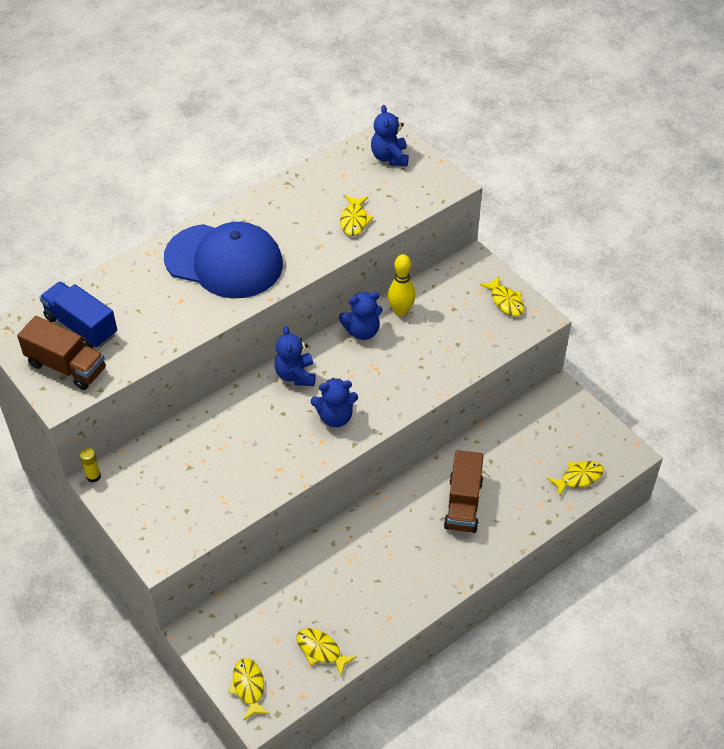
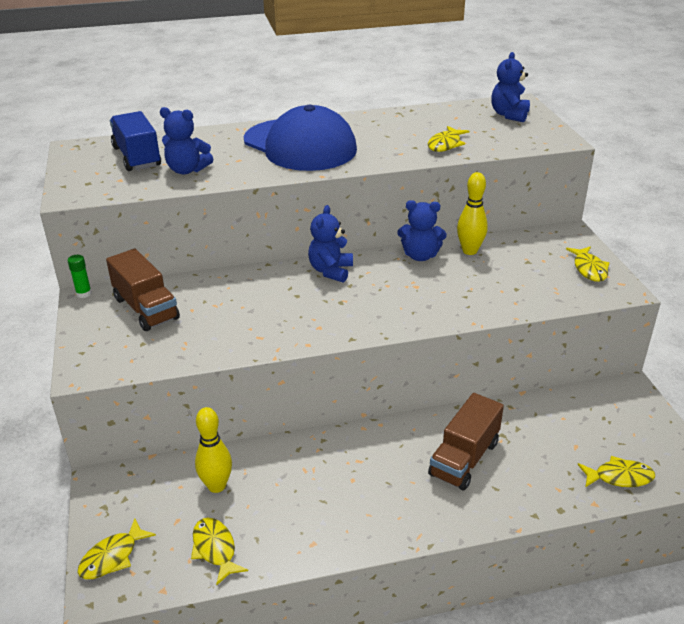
camera: 25 degrees right, 15 degrees down
brown truck [17,316,106,390] -> brown truck moved to [106,249,180,331]
yellow glue stick [80,448,101,483] -> green glue stick [68,255,92,298]
yellow fish [228,658,270,721] -> yellow fish turned 150 degrees counterclockwise [77,519,156,579]
blue teddy bear [311,378,358,427] -> blue teddy bear moved to [160,107,213,175]
none -> yellow bowling pin [195,407,232,493]

